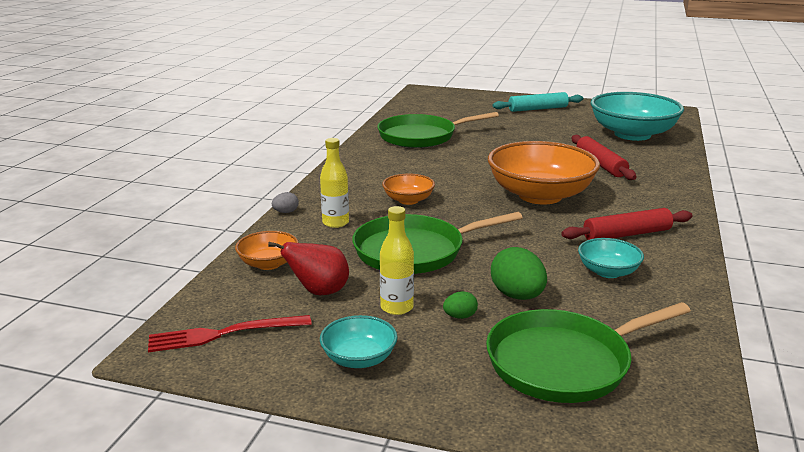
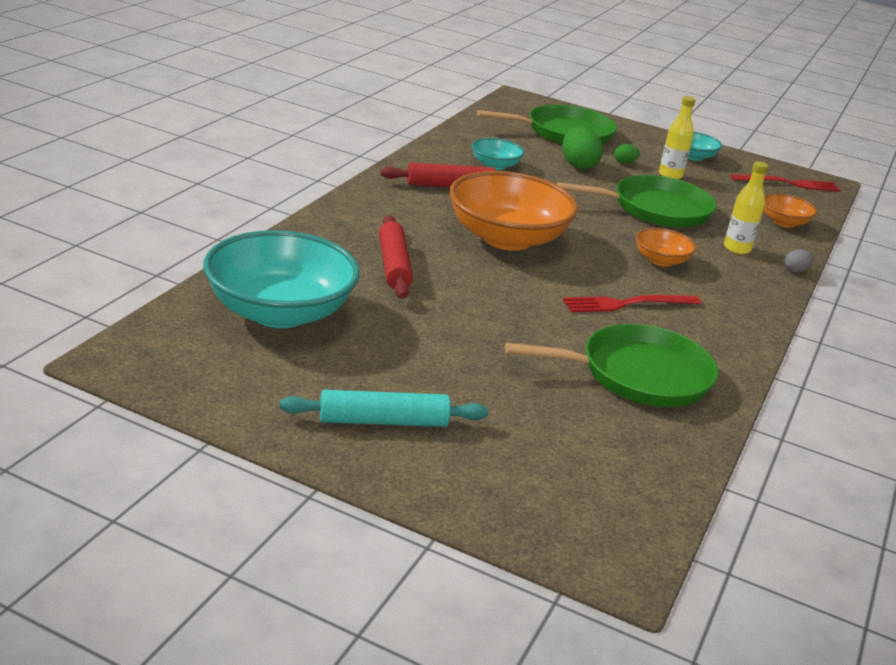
camera: 175 degrees left, 5 degrees up
red pear [268,242,349,295] -> none
none -> red fork [563,295,701,312]

